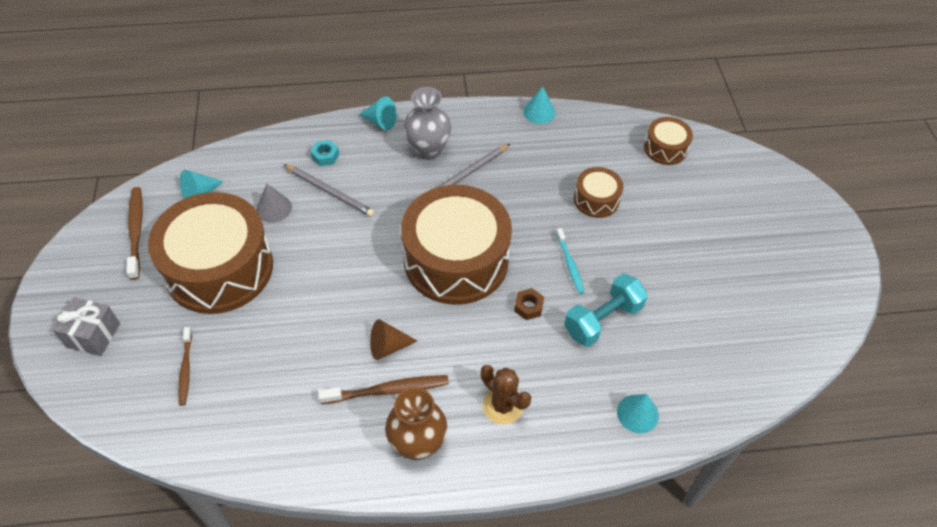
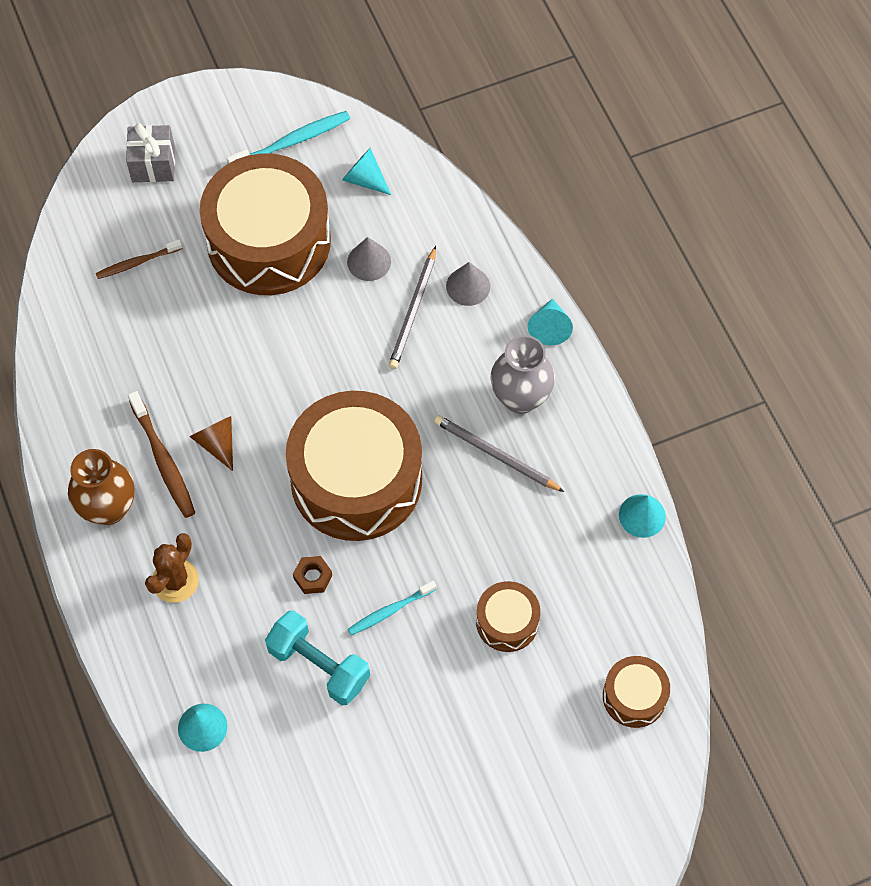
camera: 75 degrees right, 10 degrees up
brown toothbrush [126,187,143,280] -> turquoise toothbrush [227,111,350,164]
turquoise nut [310,140,339,166] -> grey cone [446,262,490,306]

